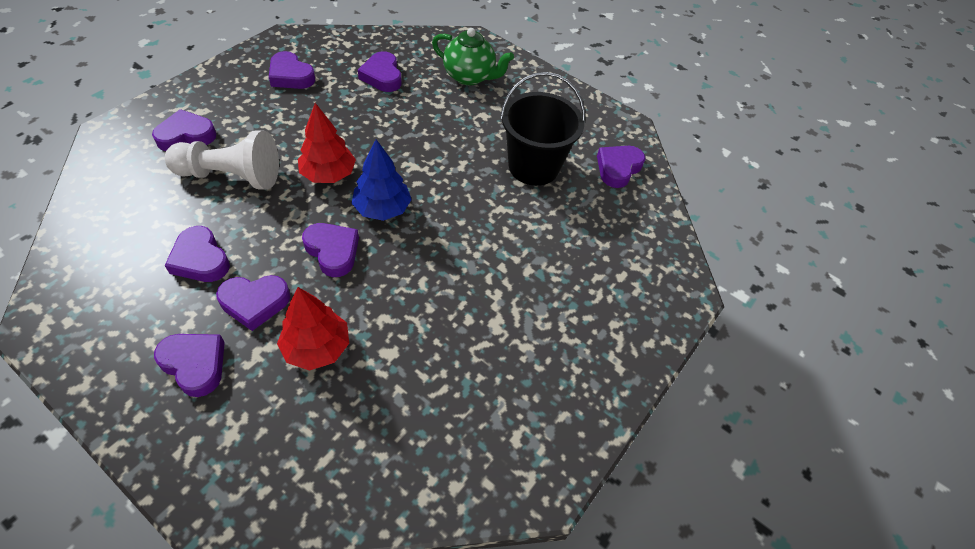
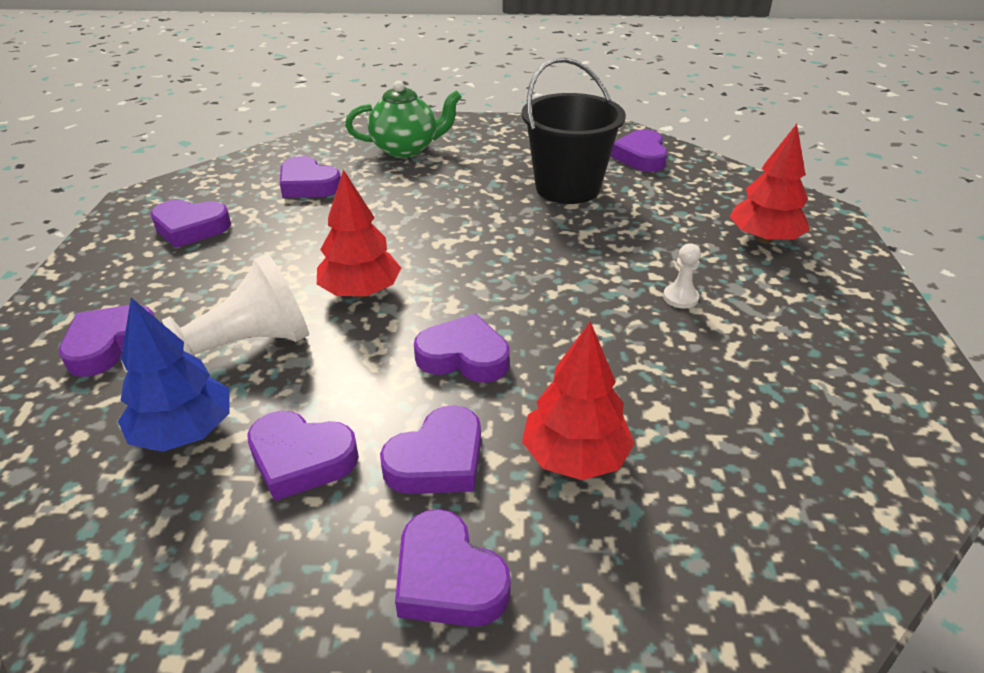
camera: 30 degrees left, 15 degrees down
purple heart [154,334,225,397] -> purple heart turned 135 degrees counterclockwise [395,509,511,627]
blue tree [351,140,412,221] -> blue tree moved to [118,298,230,452]
none -> white pawn [663,243,701,308]
none -> red tree [729,124,810,244]

